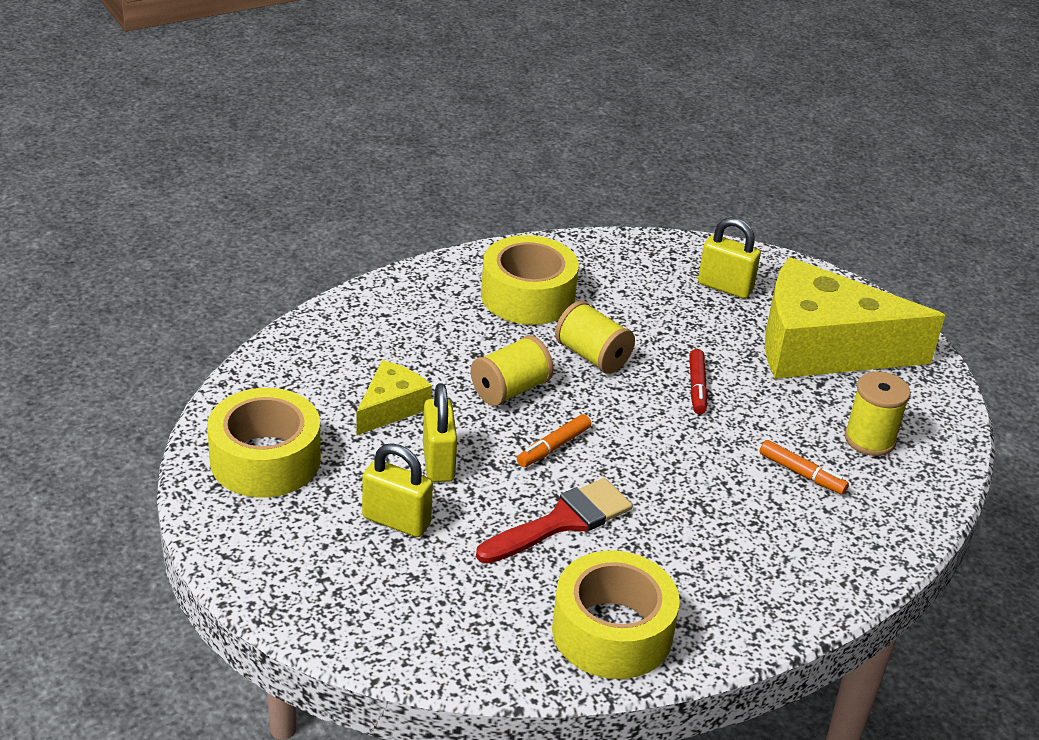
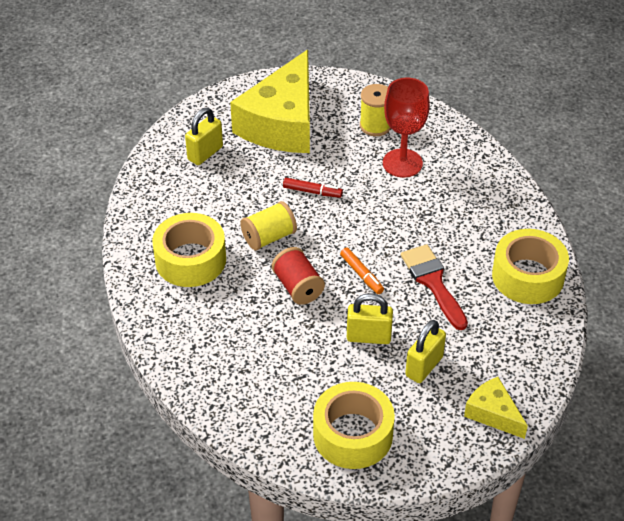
camera: 75 degrees left, 10 degrees up
yellow cheese [356,360,432,436] -> yellow cheese moved to [464,377,528,439]
yellow spool [471,335,554,406] -> red spool [272,247,325,305]
orange marker [760,440,849,495] -> red goblet [383,78,430,178]

